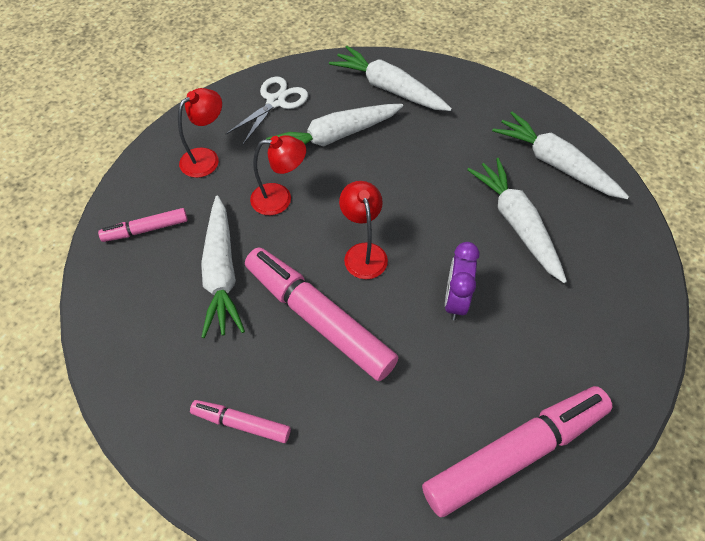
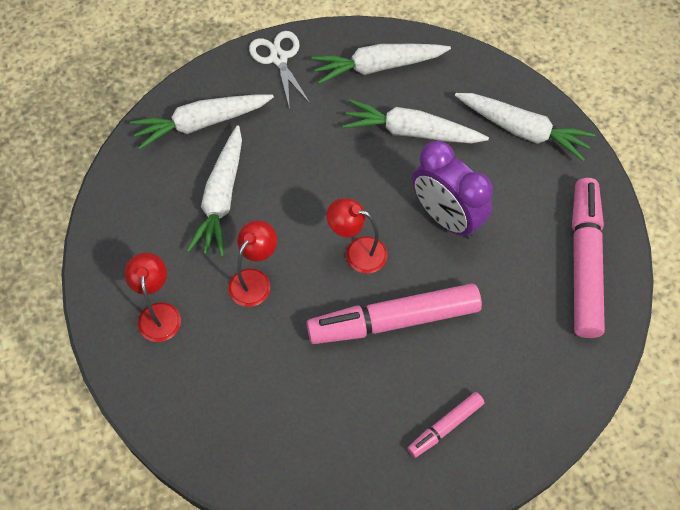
camera: 55 degrees left, 5 degrees up
pink marker [98,208,188,242] -> none
white carrot [201,196,245,338] -> white carrot moved to [455,93,596,161]
white scissors [226,76,308,144] -> white scissors moved to [249,31,310,110]
purple clock [445,242,480,320] -> purple clock [412,141,493,239], size x1.56

